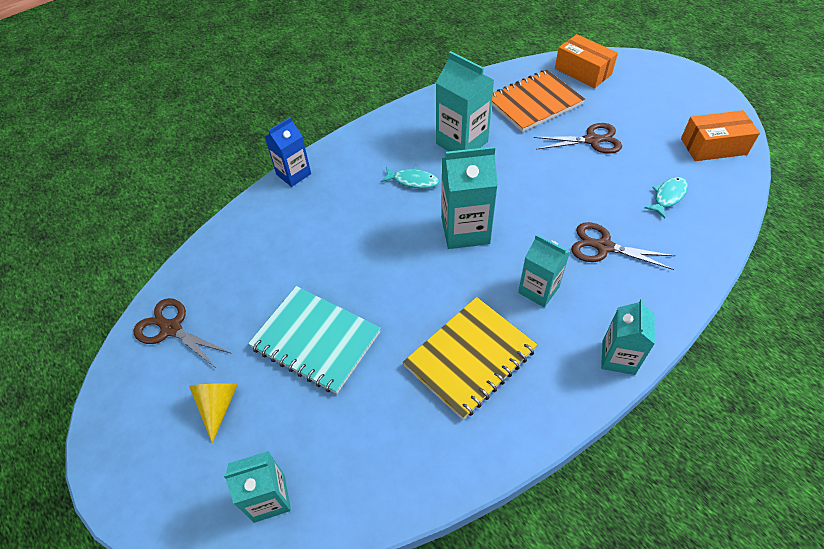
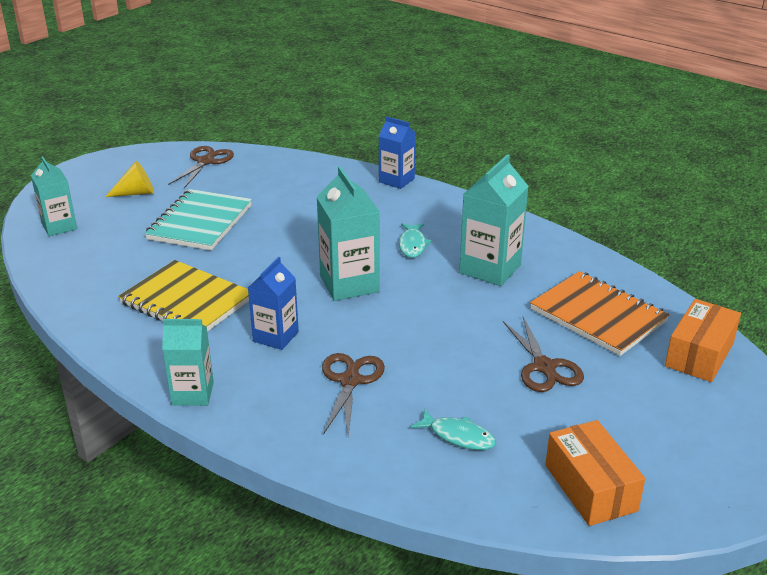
camera: 75 degrees right, 20 degrees down
turquoise carton [518,234,570,307] -> blue carton [248,257,299,350]

